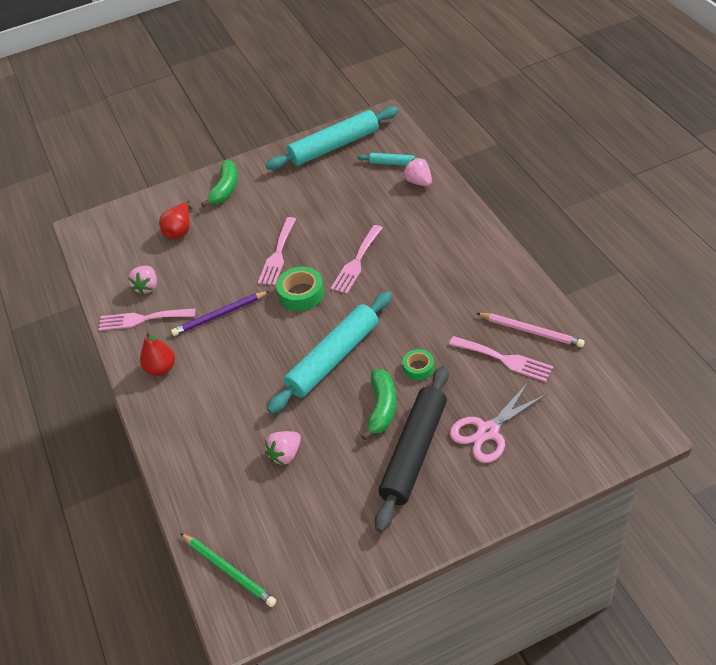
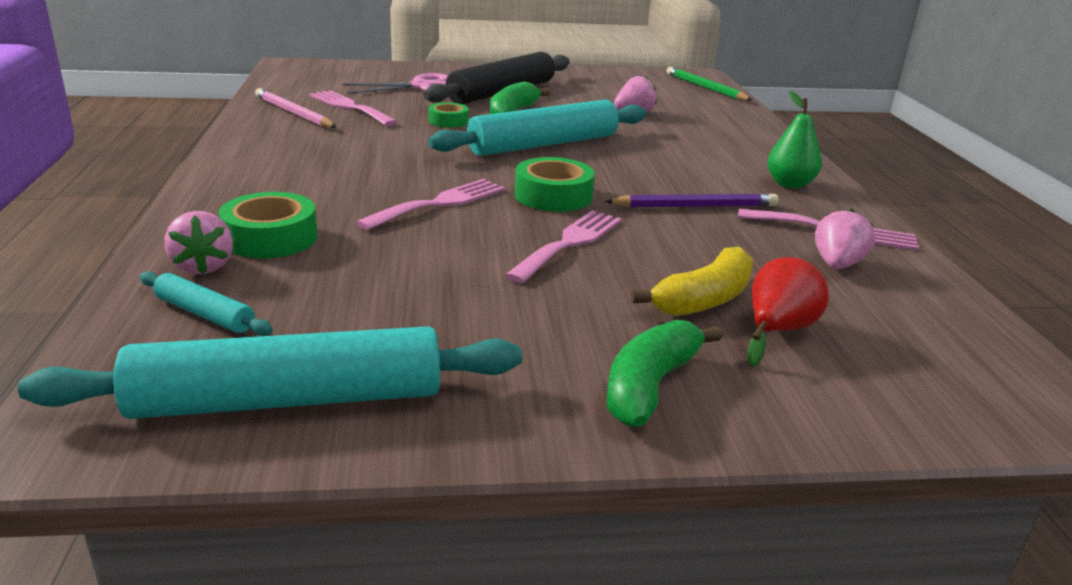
camera: 170 degrees left, 20 degrees down
red pear [140,331,175,376] -> green pear [767,91,822,188]
none -> green tape [219,192,317,259]
none -> yellow banana [631,247,754,316]

